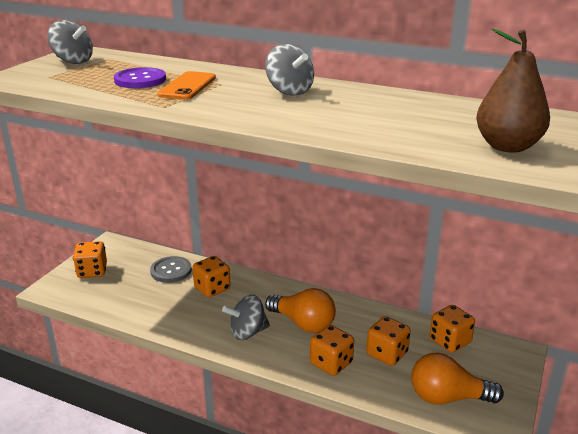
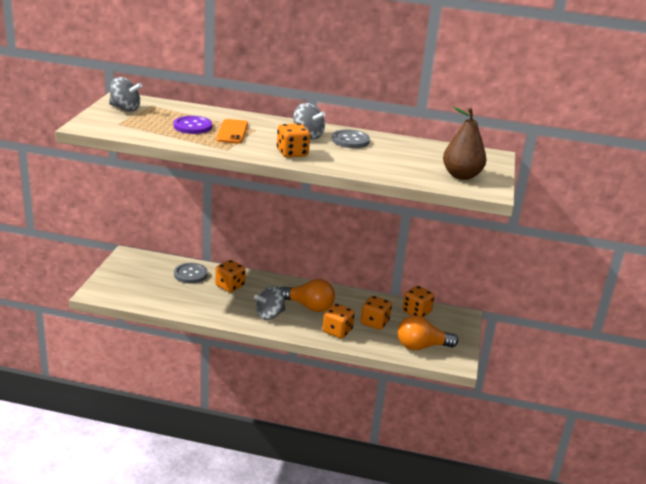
camera: 15 degrees left, 0 degrees up
orange dice [73,241,107,278] -> orange dice moved to [277,123,310,158]
none -> grey button [332,130,370,148]

